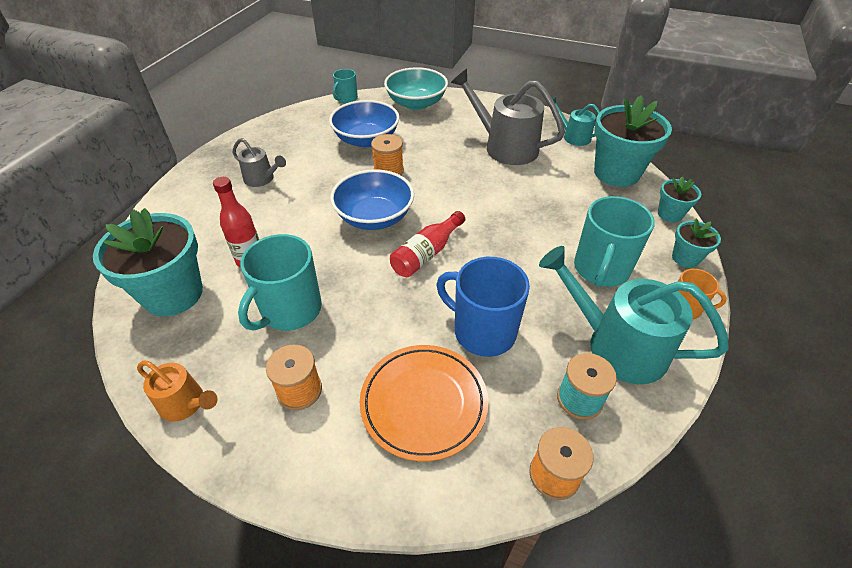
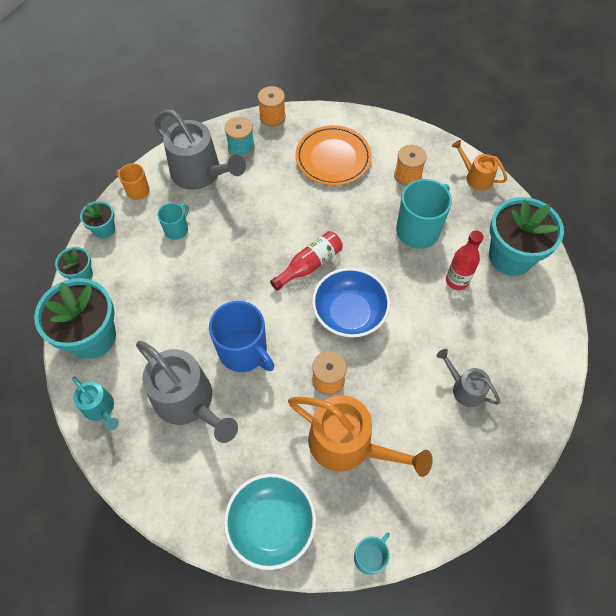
camera: 170 degrees left, 15 degrees up
blue bowl [329,100,400,148] -> orange watering can [288,395,433,477]
blue mug [436,257,530,357] -> blue mug moved to [209,301,274,372]
turquoise watering can [539,246,729,384] -> grey watering can [154,110,246,190]
turquoise mug [574,196,655,287] -> turquoise mug [157,203,189,240], size x0.55

